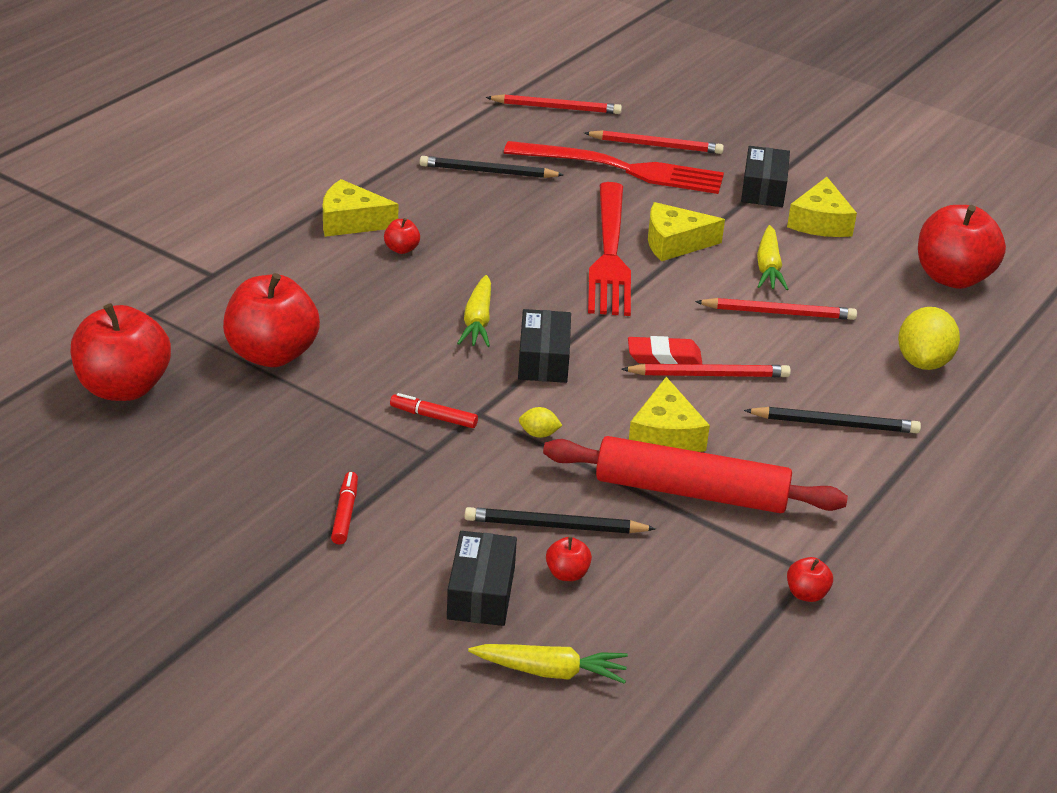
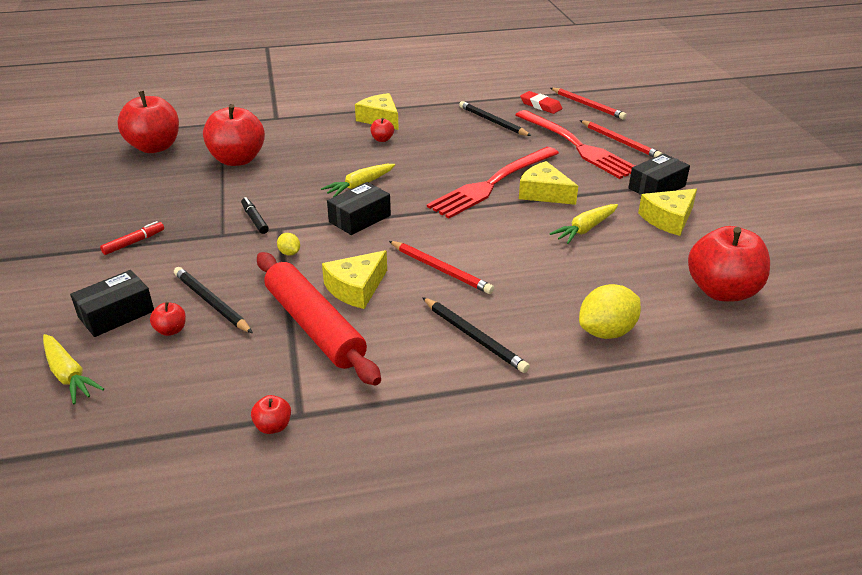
camera: 45 degrees right, 0 degrees up
red marker [390,393,478,428] -> black marker [241,197,269,234]
red eraser [628,336,702,364] -> red eraser moved to [520,91,562,114]
red pencil [695,298,857,320] -> none

